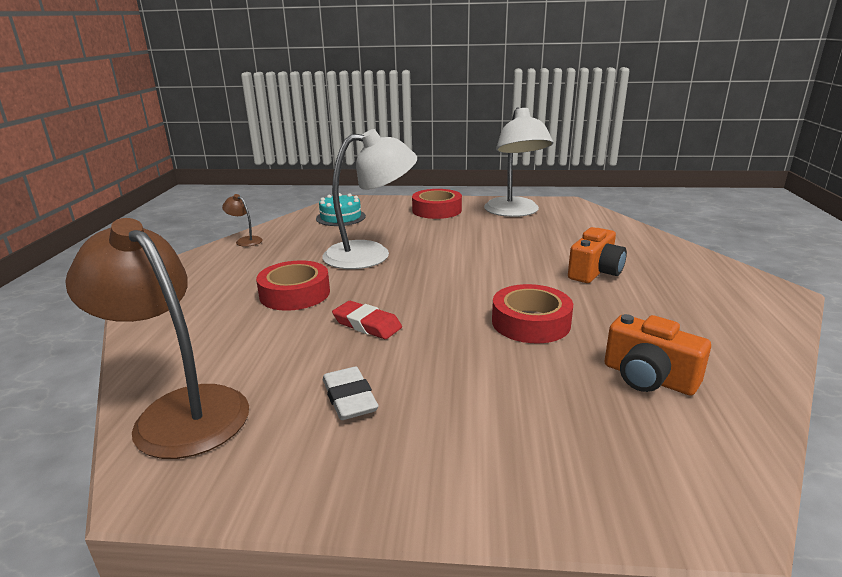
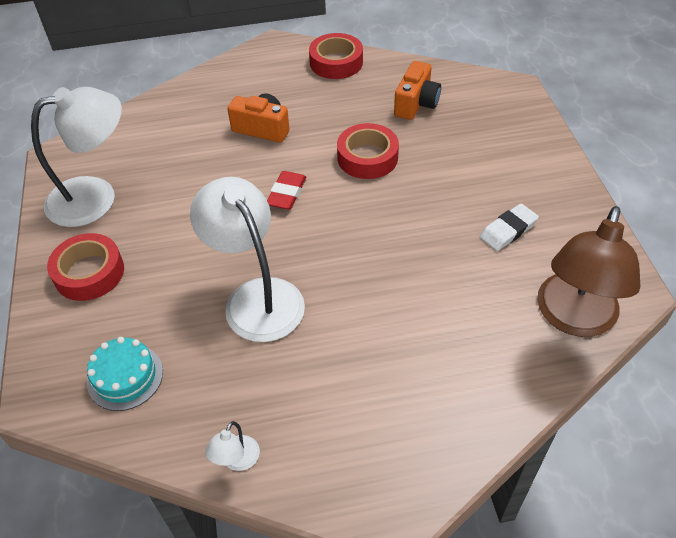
camera: 105 degrees left, 25 degrees up
brown lamp [222,194,263,247] -> white lamp [205,421,260,471]
red tape [256,260,330,311] -> red tape moved to [309,33,363,79]
red eraser [332,301,402,339] -> red eraser moved to [267,171,307,210]

